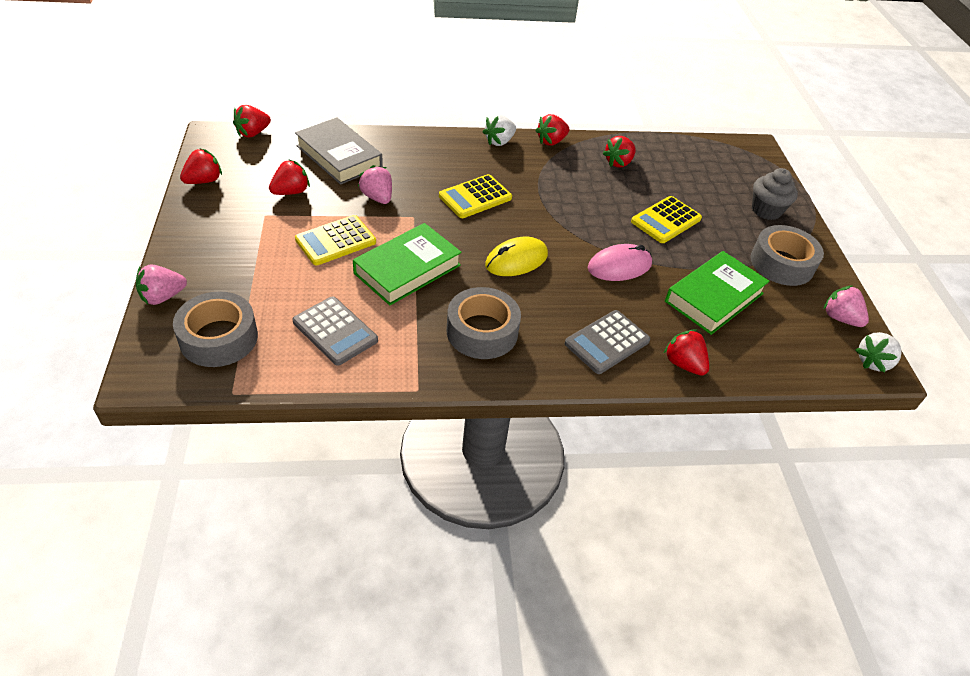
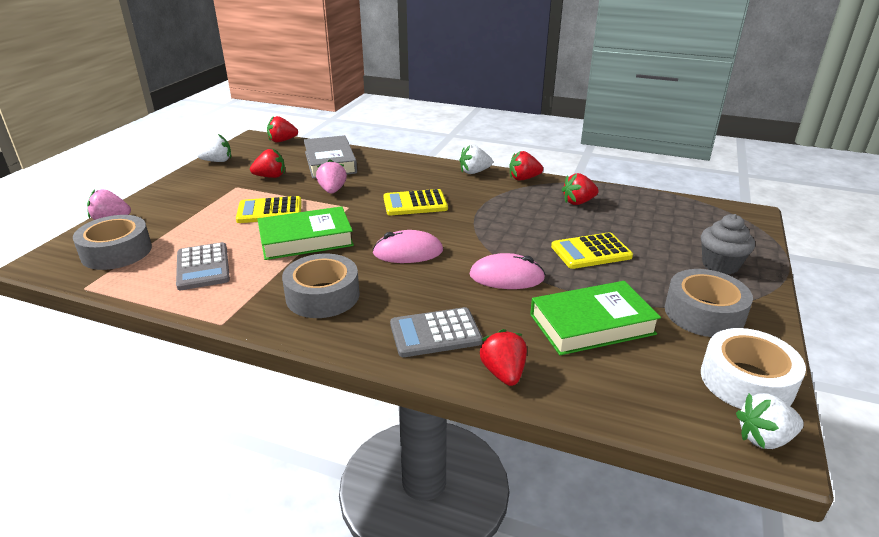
camera: 30 degrees right, 15 degrees down
red strawberry [180,149,222,184] -> white strawberry [197,134,231,162]
yellow mouse [485,237,548,276] -> pink mouse [372,230,443,263]
pink strawberry [824,285,869,327] -> white tape [701,328,806,409]

